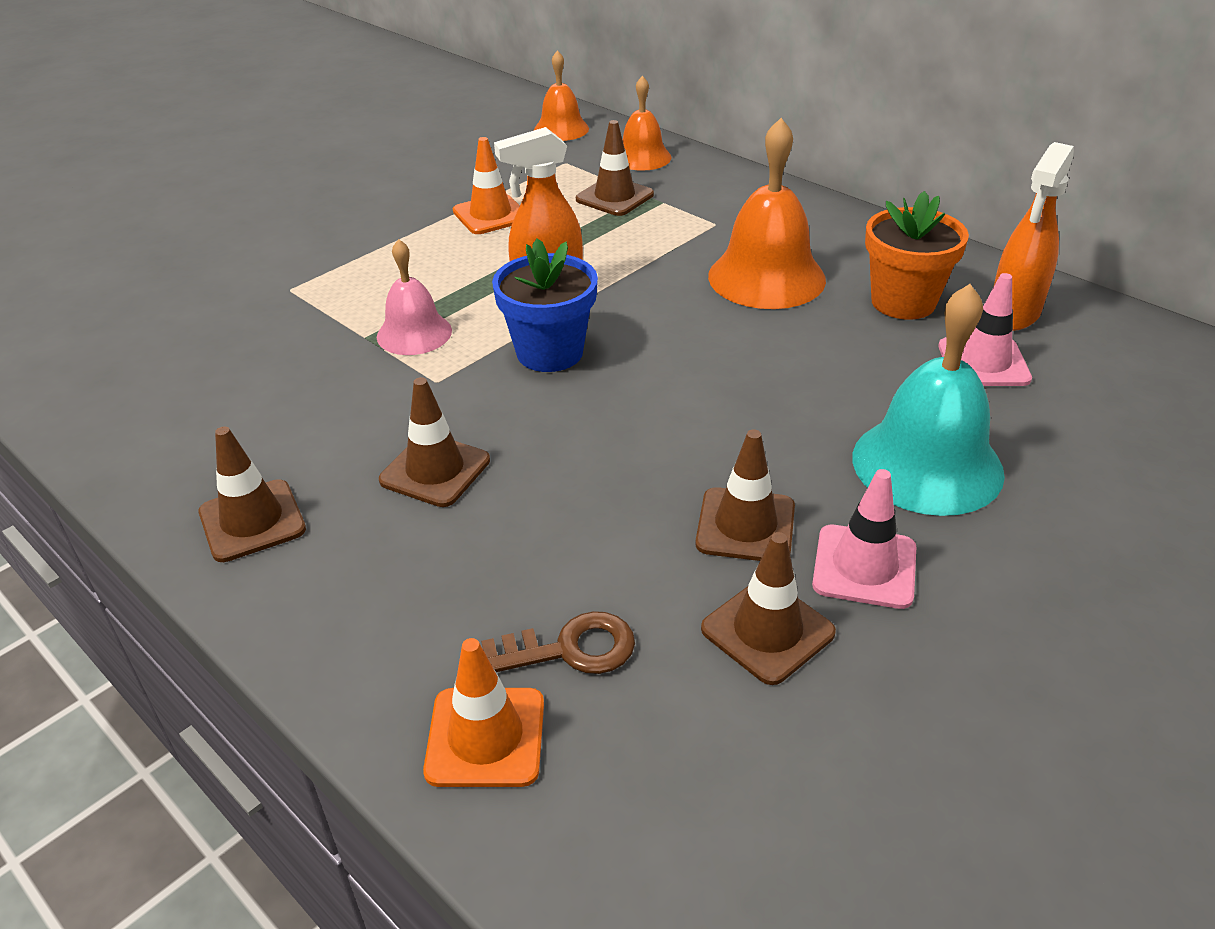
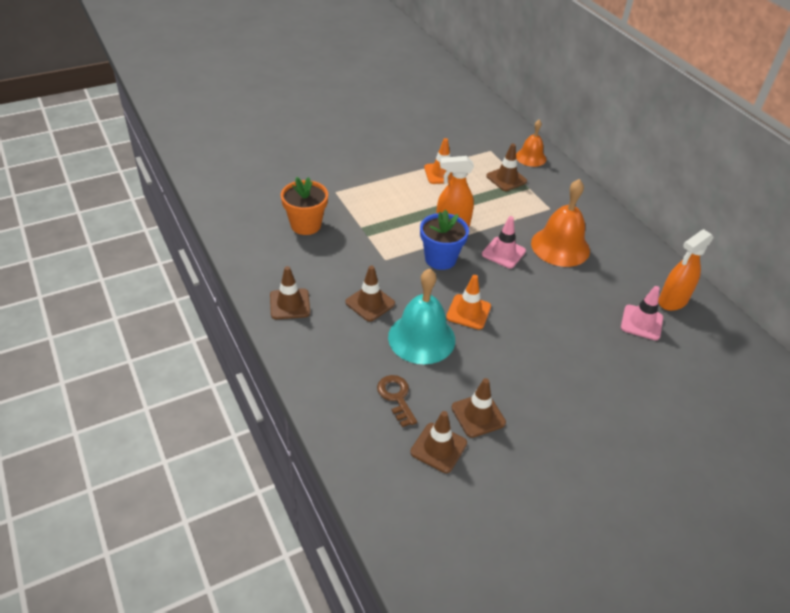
camera: 15 degrees right, 5 degrees up
pink bell [377,239,452,355] -> none
orange traffic cone [423,638,544,787] -> orange traffic cone moved to [446,275,491,329]
brown key [481,611,635,674] -> brown key turned 120 degrees counterclockwise [377,375,417,427]
orange bell [534,50,589,141] -> none
brown traffic cone [695,429,795,561] -> brown traffic cone moved to [410,411,467,473]
pink traffic cone [812,469,916,609] -> pink traffic cone moved to [482,216,526,268]
turquoise bell [853,284,1005,516] -> turquoise bell moved to [388,269,455,364]
orange flower pot [865,191,969,320] -> orange flower pot moved to [281,177,328,235]

